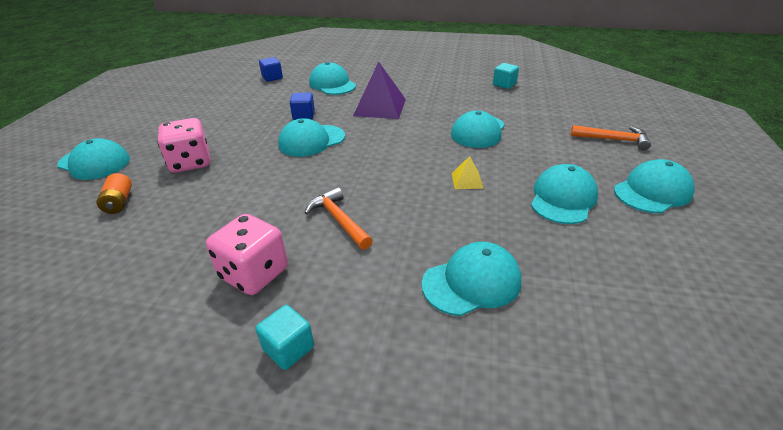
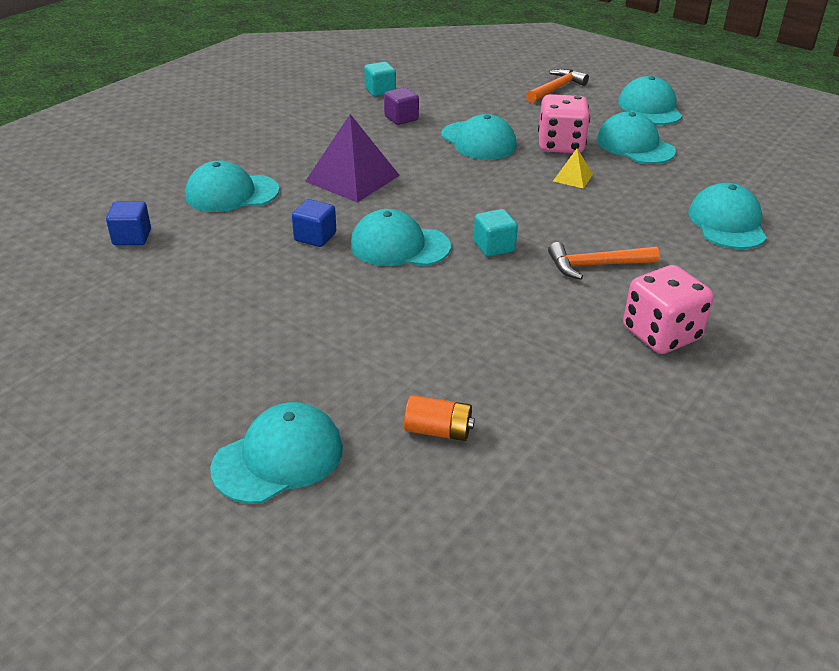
camera: 65 degrees left, 0 degrees up
pink dice [158,118,210,173] -> pink dice moved to [538,94,590,153]
turquoise cube [256,305,314,370] -> turquoise cube moved to [474,209,518,257]
turquoise cap [278,118,345,157] -> turquoise cap turned 105 degrees clockwise [350,209,451,266]
none -> purple cube [384,87,419,125]

